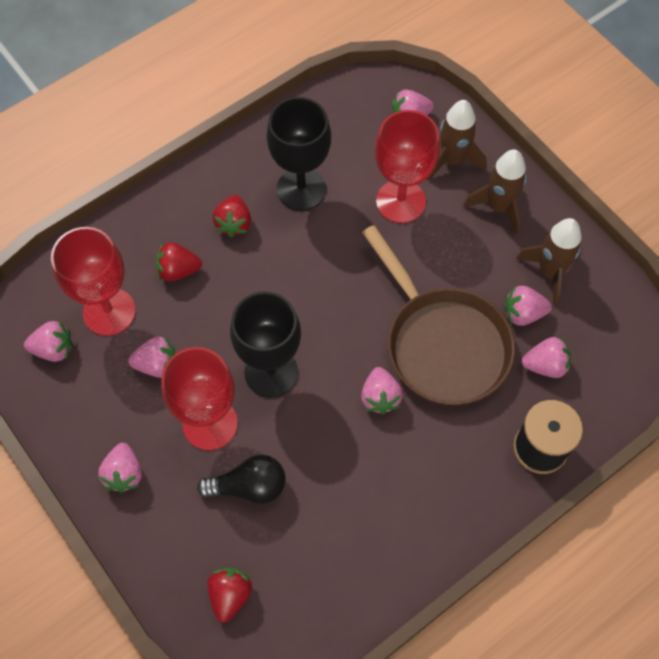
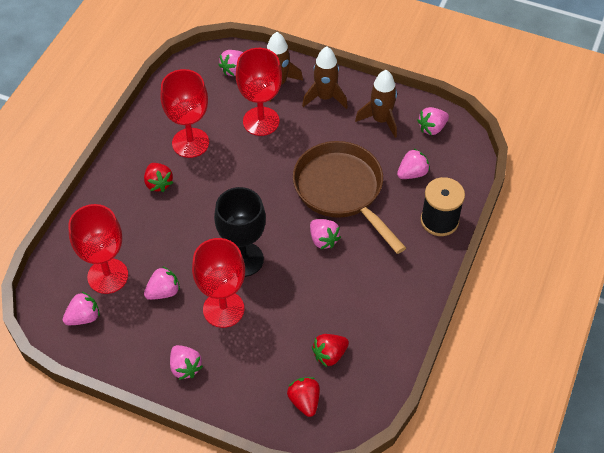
camera: 30 degrees left, 10 degrees down
red strawberry [155,242,202,281] -> red strawberry moved to [312,334,349,367]
black light bulb [197,454,286,504] -> none
black goblet [267,97,331,211] -> red goblet [160,69,209,158]
brown pan [362,225,515,406] -> brown pan turned 150 degrees counterclockwise [293,141,406,254]
pink strawberry [505,286,552,326] -> pink strawberry moved to [417,107,449,135]

